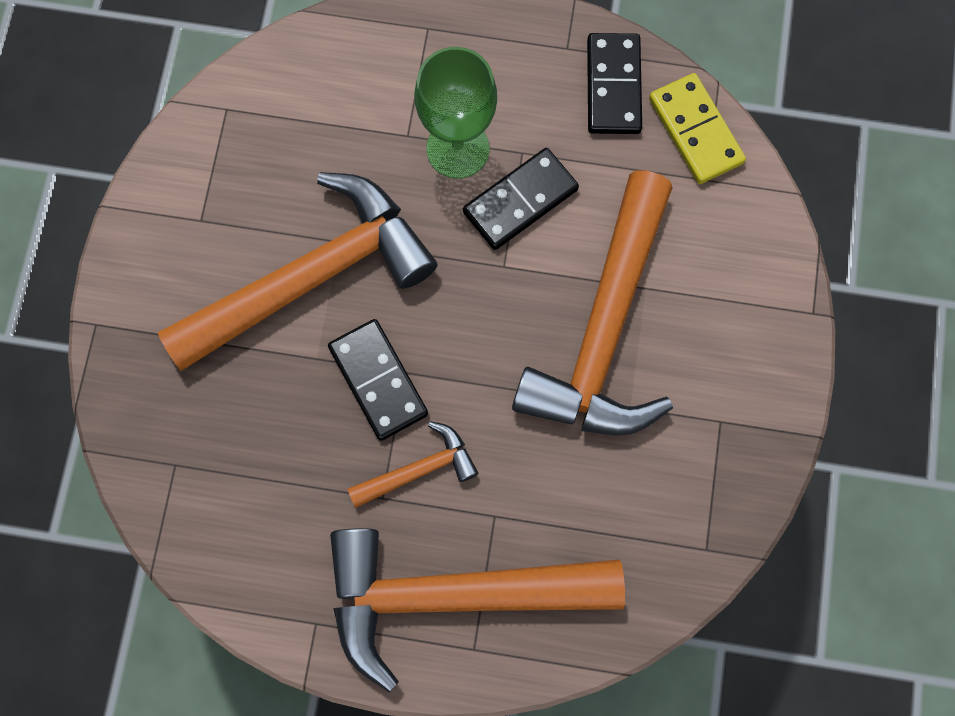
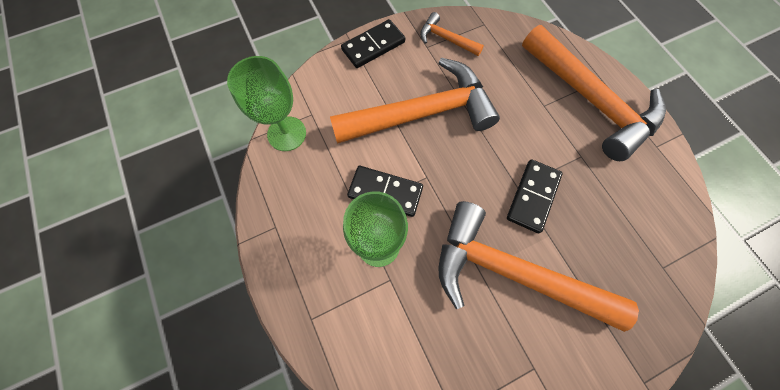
camera: 125 degrees left, 5 degrees down
orange hammer [347,421,478,508] -> orange hammer moved to [420,12,484,56]
black domino [587,33,642,134] -> black domino moved to [341,19,405,68]
yellow domino [649,73,746,184] -> green goblet [227,56,306,151]

